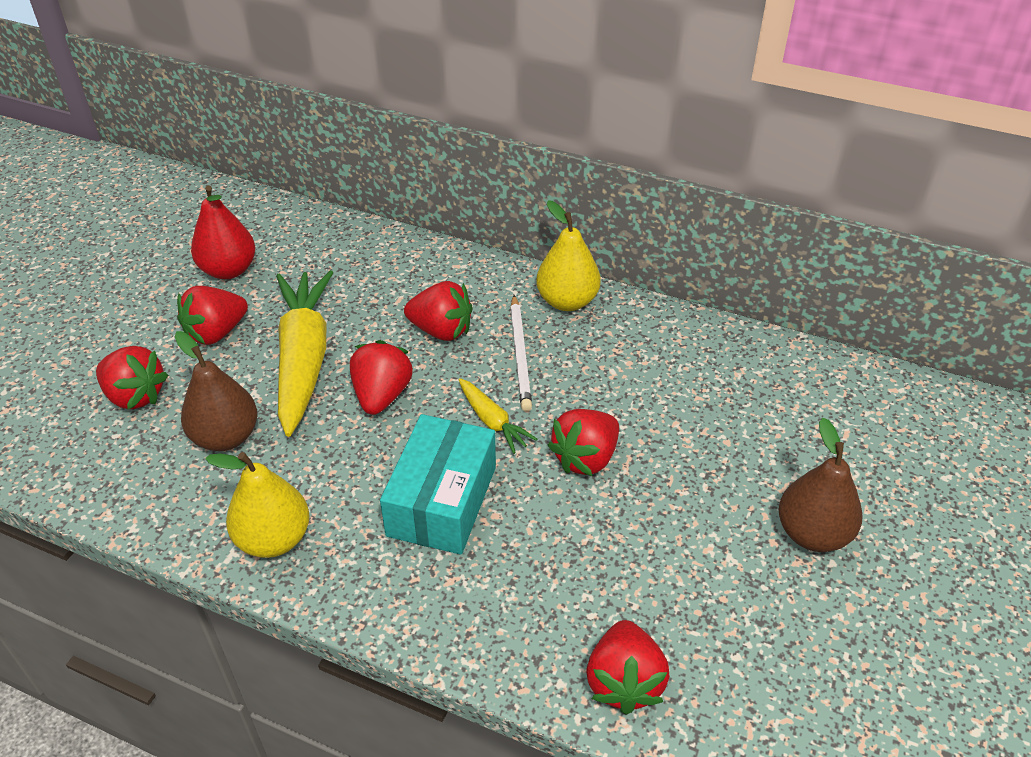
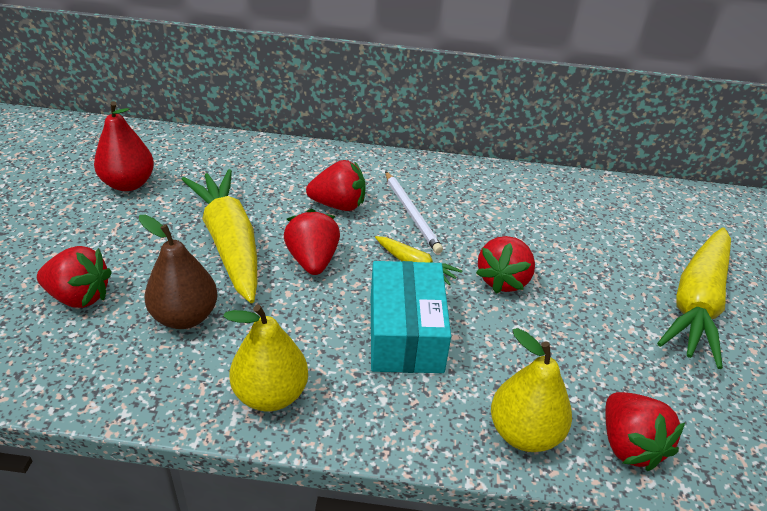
camera: 20 degrees left, 5 degrees down
red strawberry [177,286,248,345] -> none
yellow pear [536,200,601,311] -> yellow pear moved to [491,328,572,452]
brown pear [779,418,863,552] -> yellow carrot [657,227,731,369]

